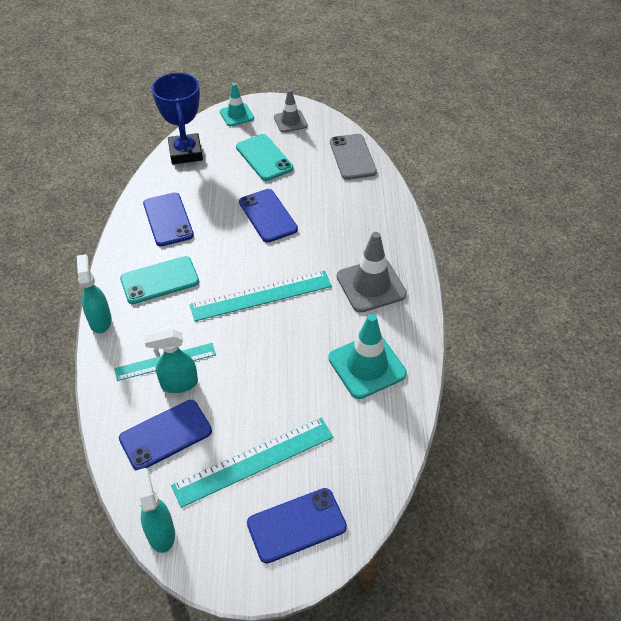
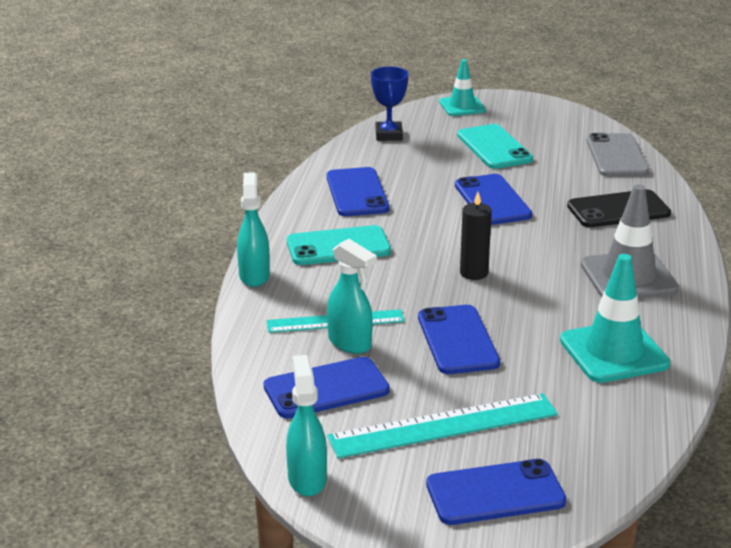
camera: 10 degrees right, 20 degrees down
turquoise spray bottle [144,329,198,393] -> turquoise spray bottle turned 135 degrees counterclockwise [327,239,377,354]
blue trophy [152,73,203,164] -> blue trophy [371,66,409,141], size x0.63
turquoise ruler [189,270,332,321] -> black candle [460,192,492,280]
grey traffic cone [274,89,308,133] -> none
none -> blue phone [418,305,500,374]
none -> black phone [567,189,671,227]

